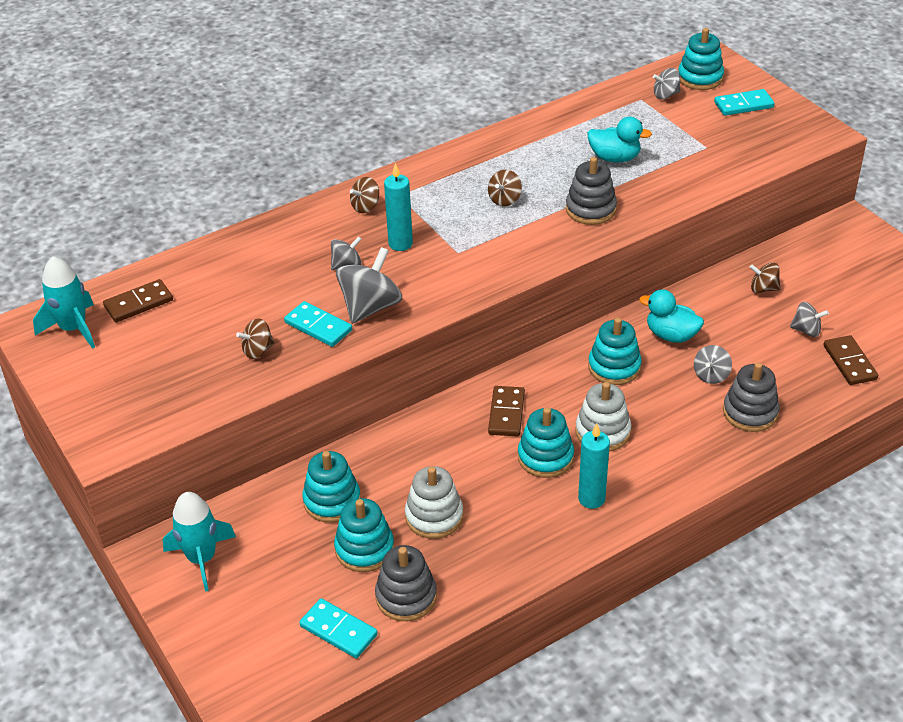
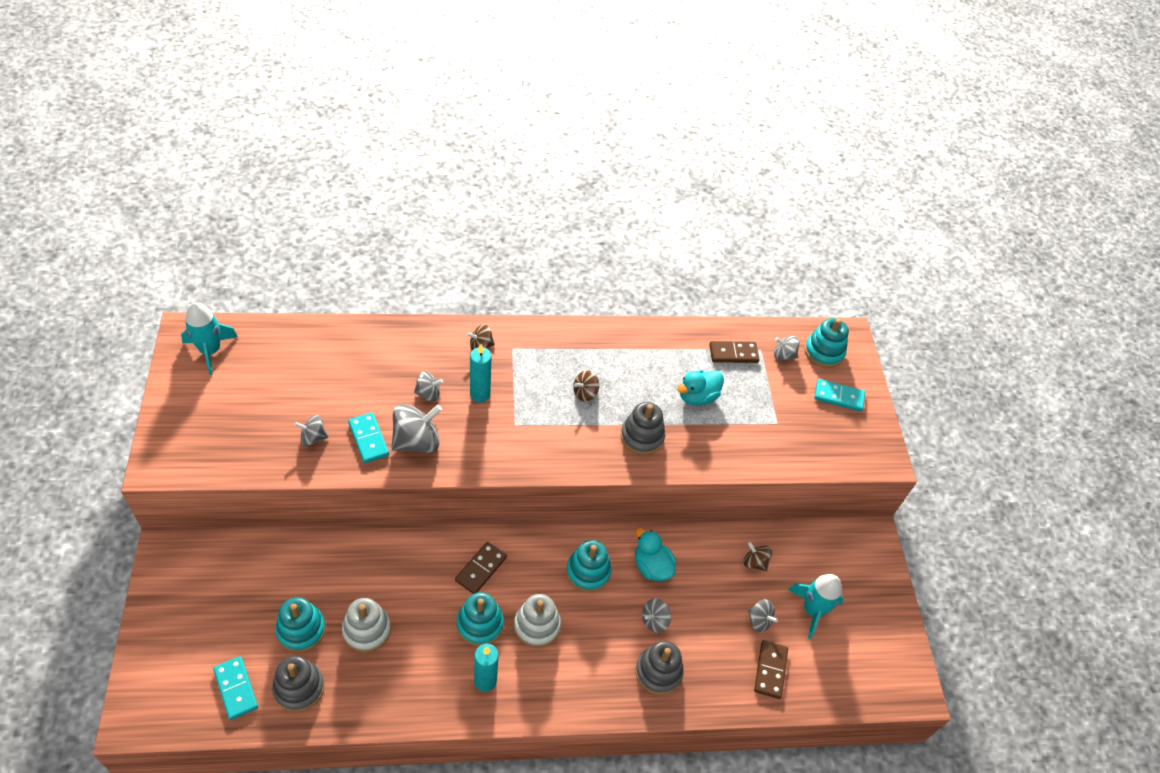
camera: 20 degrees right, 10 degrees up
brown domino [103,279,173,322] -> brown domino moved to [709,341,760,363]
turquoise rocket [163,492,236,592] -> turquoise rocket moved to [788,574,844,639]
brown spinning top [236,318,275,359] -> grey spinning top [294,415,328,446]
turquoise stacking toy [302,451,361,523] -> none
turquoise duck [587,117,652,163] -> turquoise duck turned 105 degrees clockwise [677,370,724,405]

